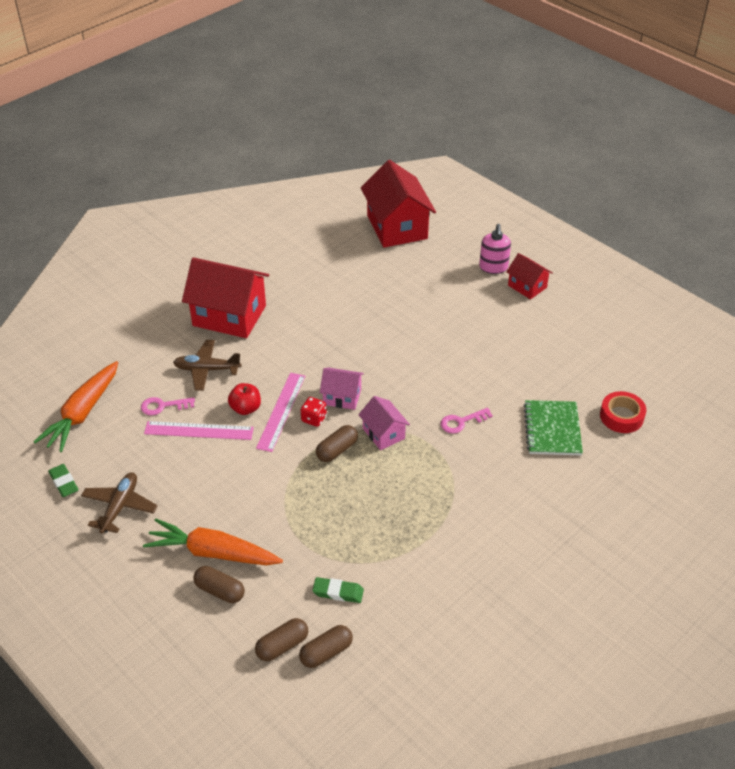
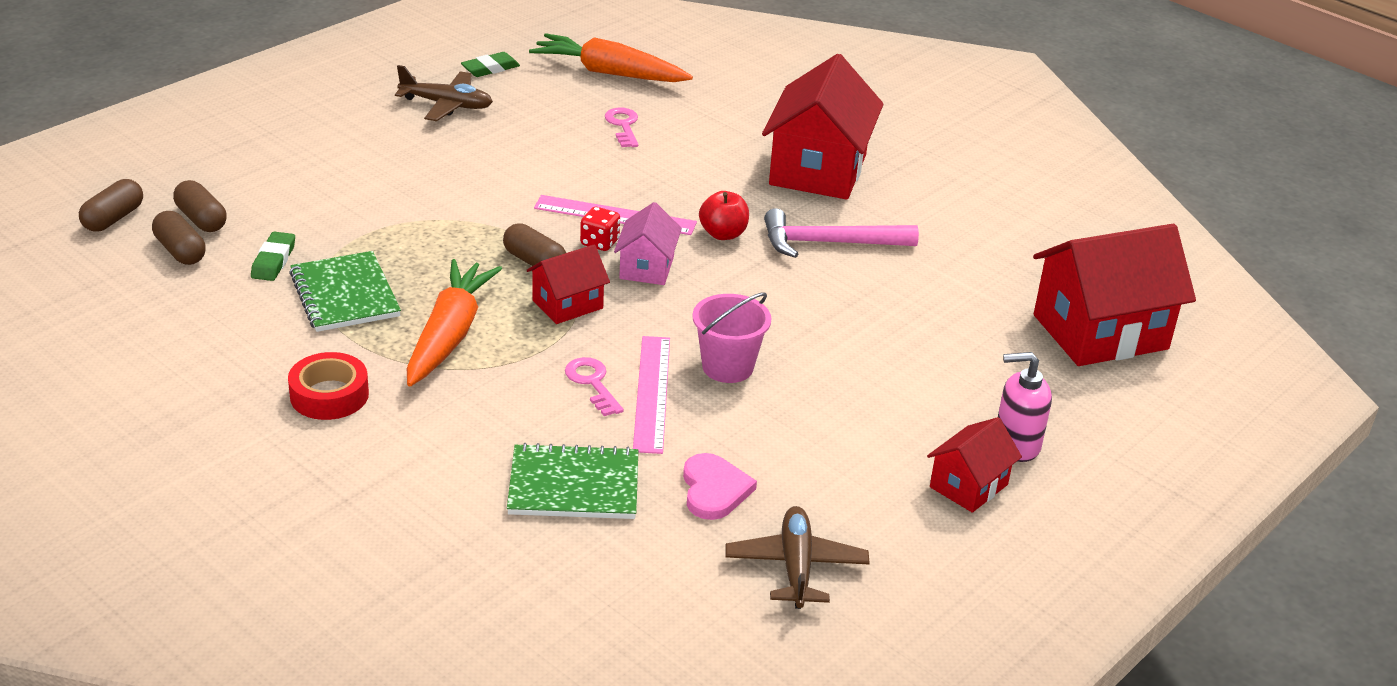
camera: 85 degrees right, 10 degrees down
orange carrot [143,518,283,566] -> orange carrot moved to [407,259,502,387]
pink ruler [144,421,254,440] -> pink ruler moved to [633,336,670,454]
brown plane [173,340,241,391] -> brown plane moved to [726,506,870,609]
brown capsule [193,566,245,603] -> brown capsule moved to [79,179,143,232]
red apple [228,383,261,415] -> red apple moved to [699,191,749,240]
pink house [358,396,410,450] -> red house [527,245,610,324]
red tape [600,391,646,433] -> red tape moved to [288,352,369,420]
none -> green notebook [289,251,401,332]
none -> pink heart [683,453,757,520]
none -> pink bucket [692,292,771,383]
none -> pink hammer [764,208,919,258]

